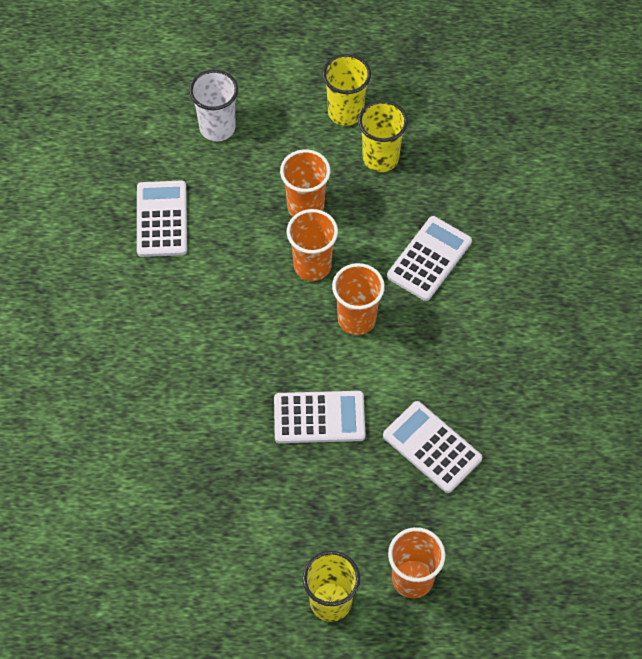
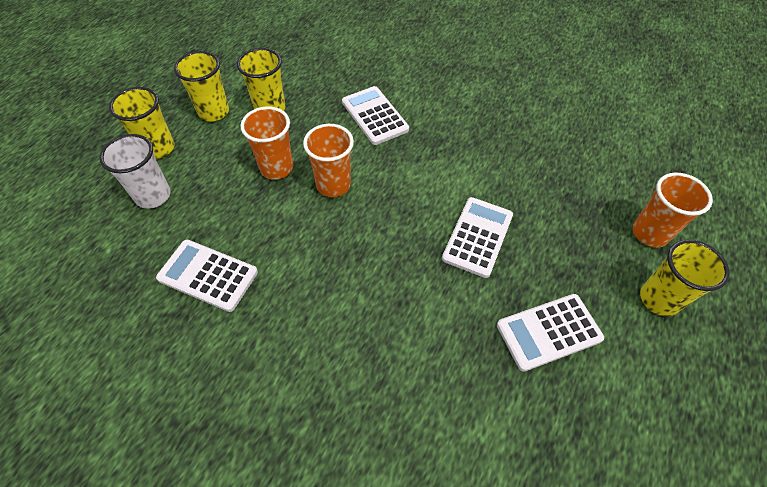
camera: 65 degrees left, 5 degrees down
orange cup [332,263,385,335] -> none
white calculator [383,401,482,493] -> white calculator moved to [497,294,604,372]
none -> yellow cup [109,87,174,159]

